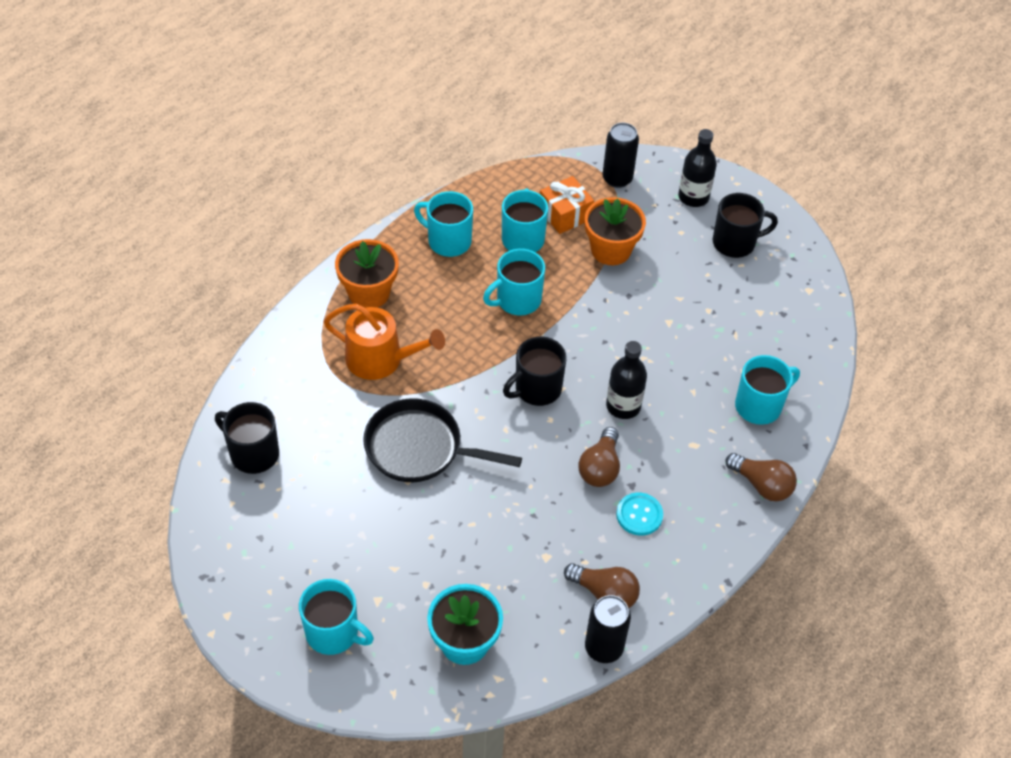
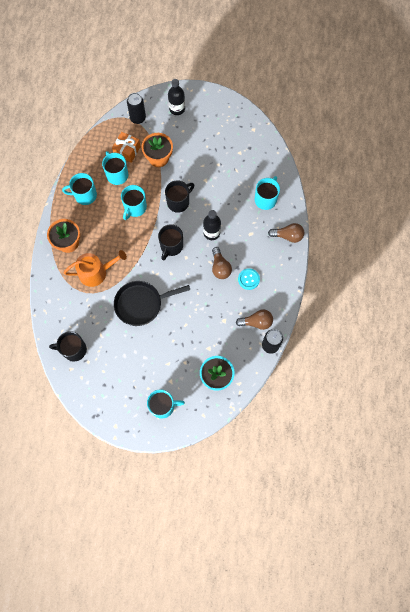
camera: 30 degrees left, 20 degrees up
black mug [712,193,778,258] -> black mug moved to [165,180,194,213]

